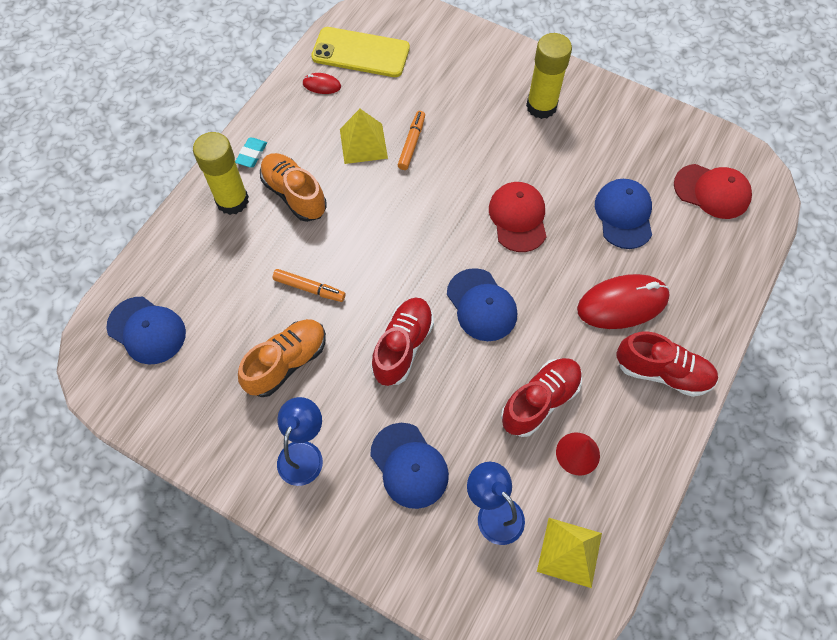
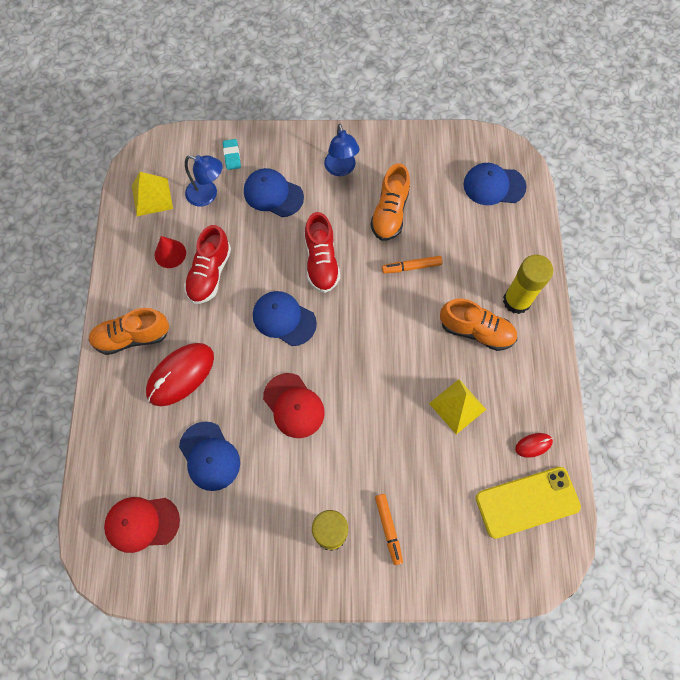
camera: 150 degrees right, 5 degrees up
turquoise eraser [235,138,267,167] -> turquoise eraser moved to [223,139,241,170]
orange marker [398,111,425,170] -> orange marker moved to [375,494,403,565]
red shoe [616,331,718,397] -> orange shoe [89,308,169,355]

